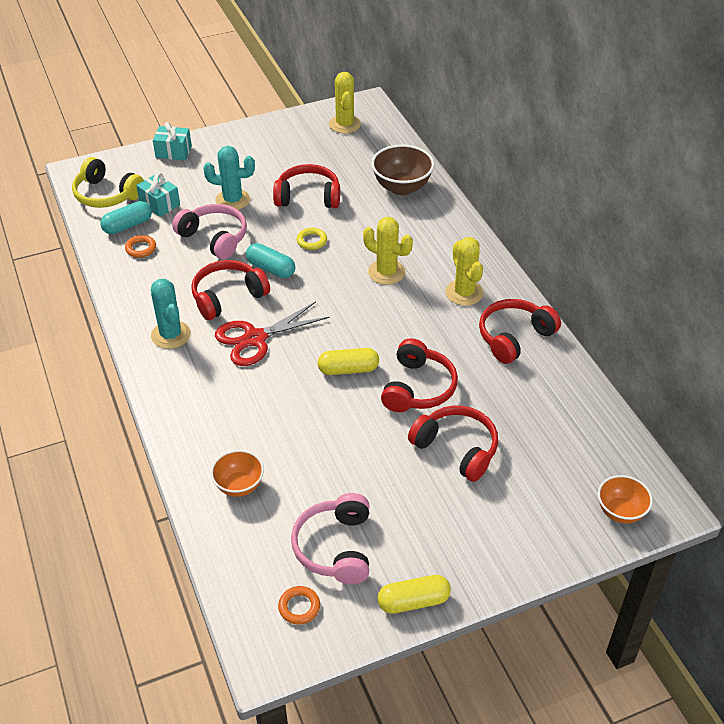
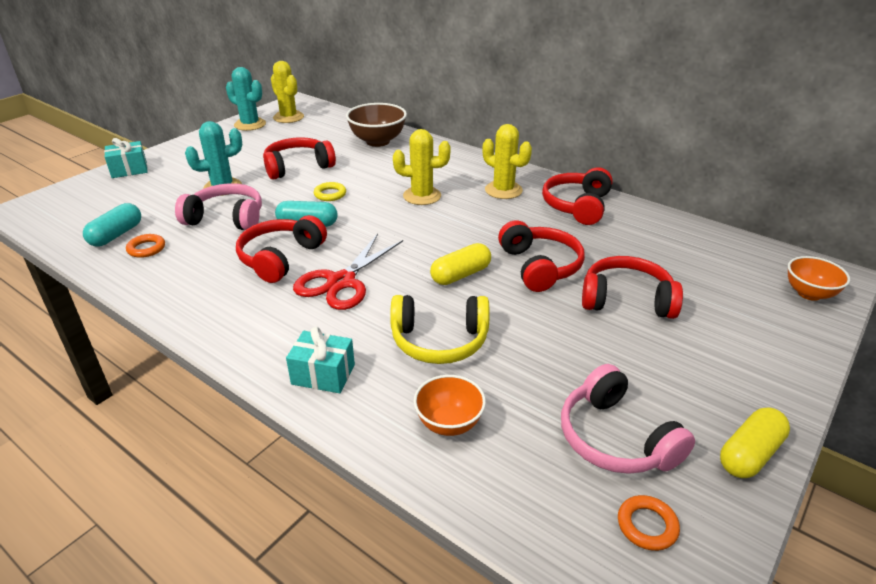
camera: 30 degrees left, 10 degrees down
yellow headphones [72,157,144,208] -> yellow headphones moved to [390,295,489,364]
turquoise gift [136,173,180,217] -> turquoise gift moved to [286,327,355,393]
turquoise cactus [151,279,191,349] -> turquoise cactus moved to [226,67,266,131]

